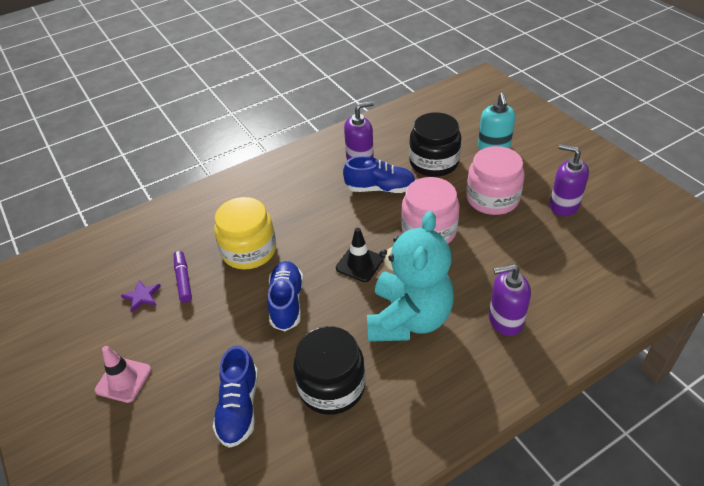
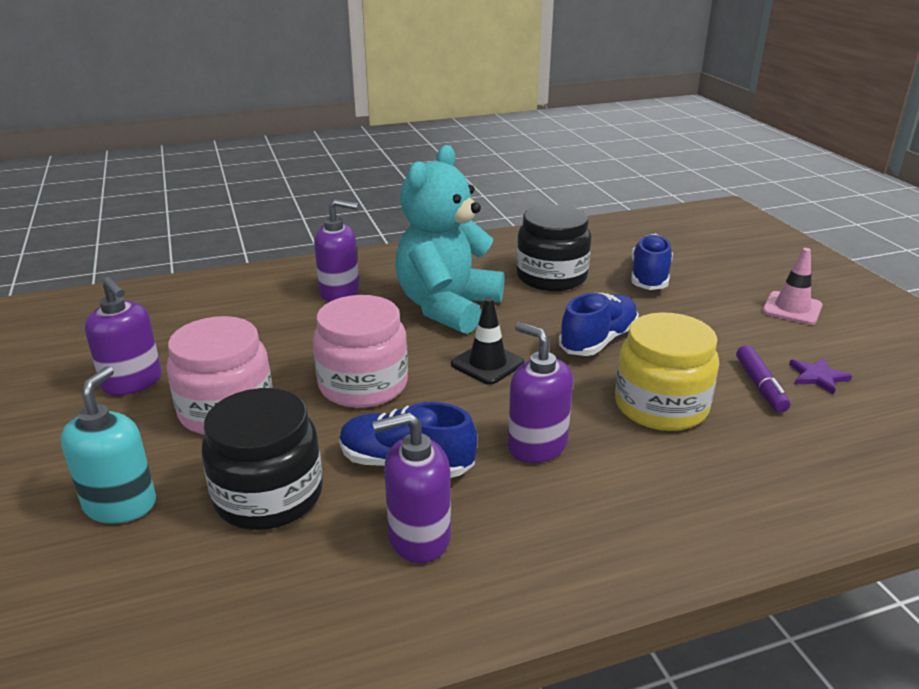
camera: 170 degrees left, 15 degrees down
blue shoe [267,261,303,331] -> blue shoe turned 150 degrees counterclockwise [559,293,639,356]
none -> purple soap dispenser [508,322,573,463]

